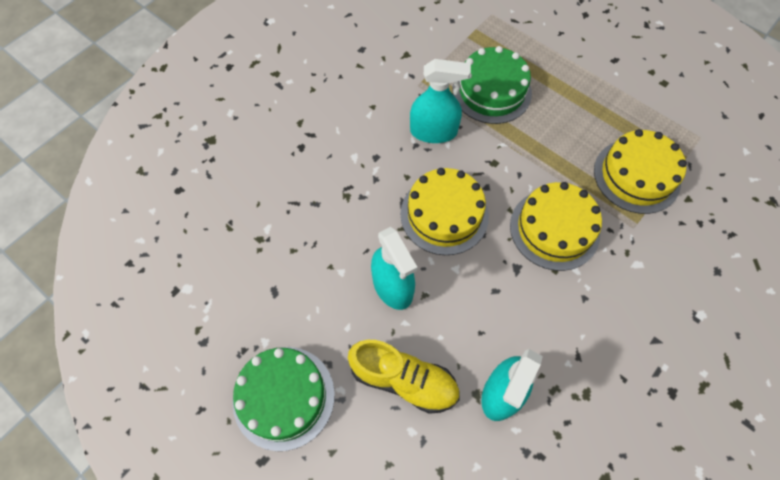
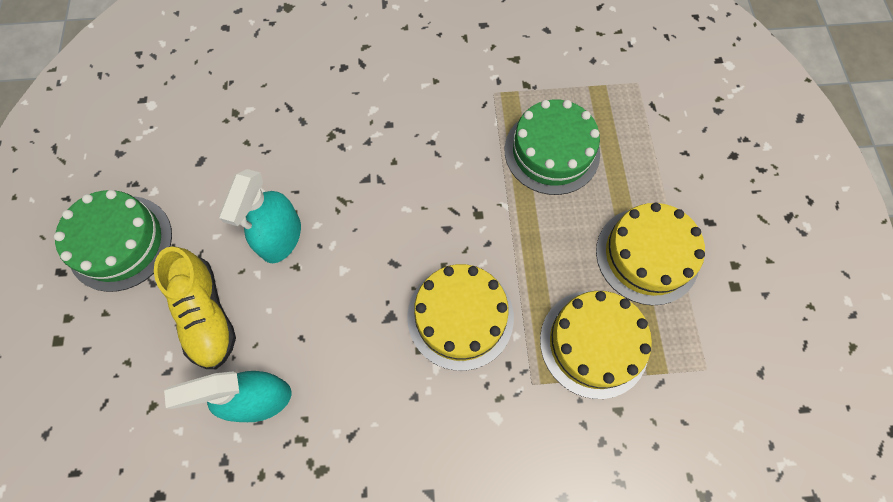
camera: 45 degrees right, 5 degrees up
yellow cake [401,168,489,255] -> yellow cake moved to [596,203,705,305]
turquoise spray bottle [410,59,471,143] -> none

